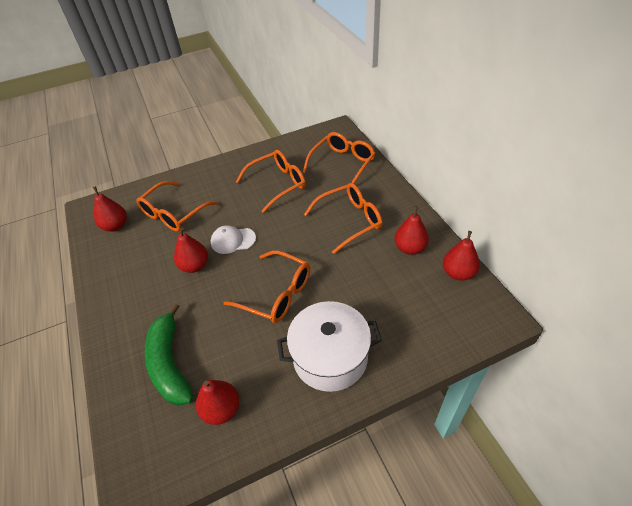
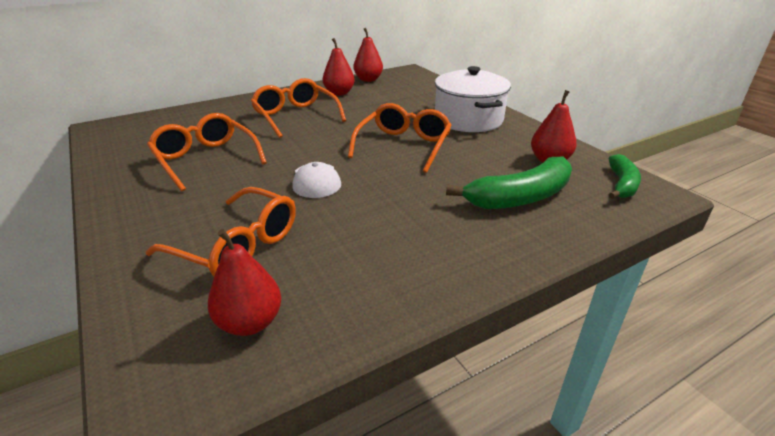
camera: 100 degrees left, 15 degrees down
red pear [174,227,208,273] -> none
orange glasses [303,132,376,184] -> none
none -> green banana [608,154,641,199]

